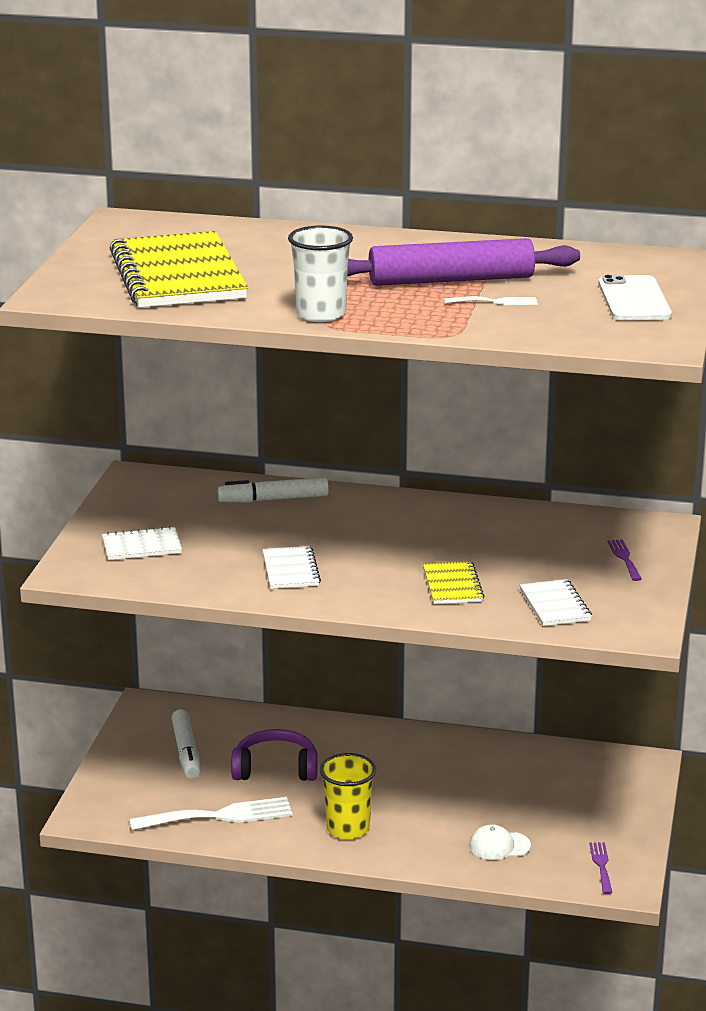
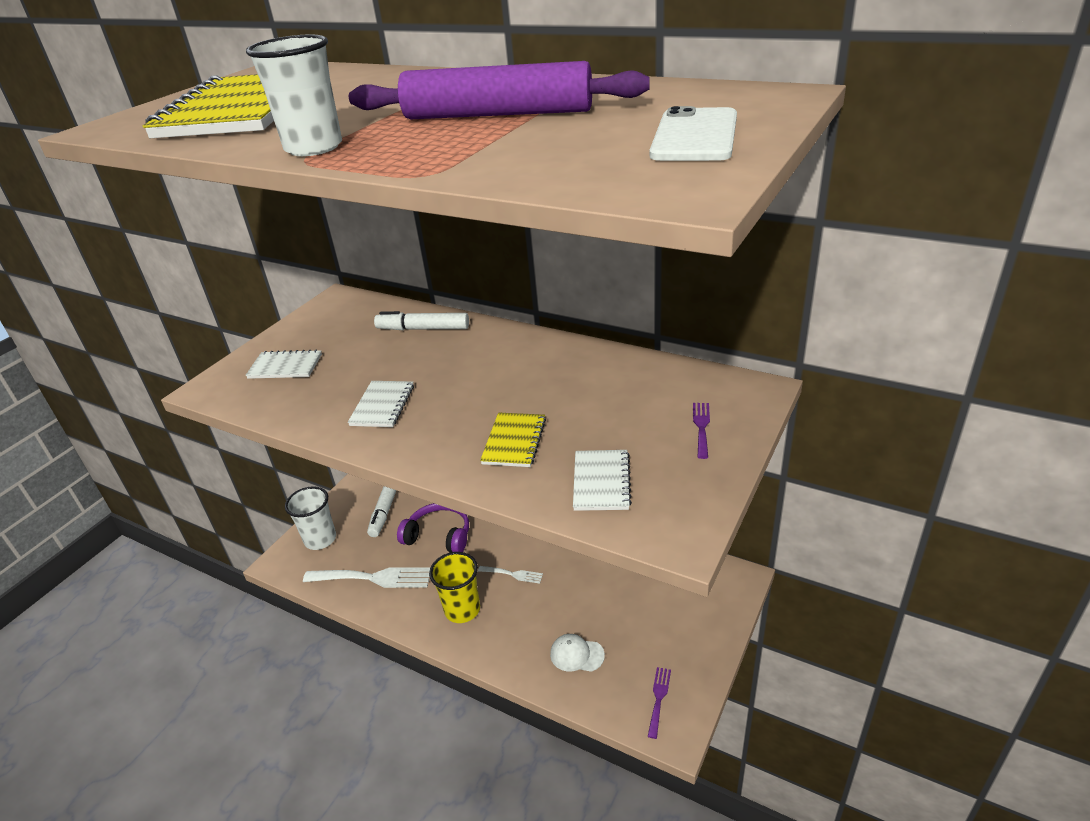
camera: 20 degrees right, 10 degrees up
white fork [444,296,538,305] -> white fork moved to [478,566,543,584]
none -> white cup [285,486,336,550]

